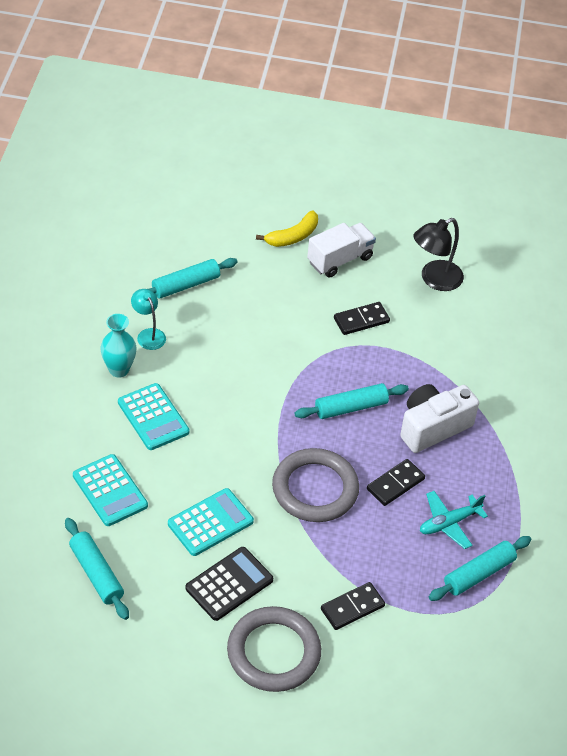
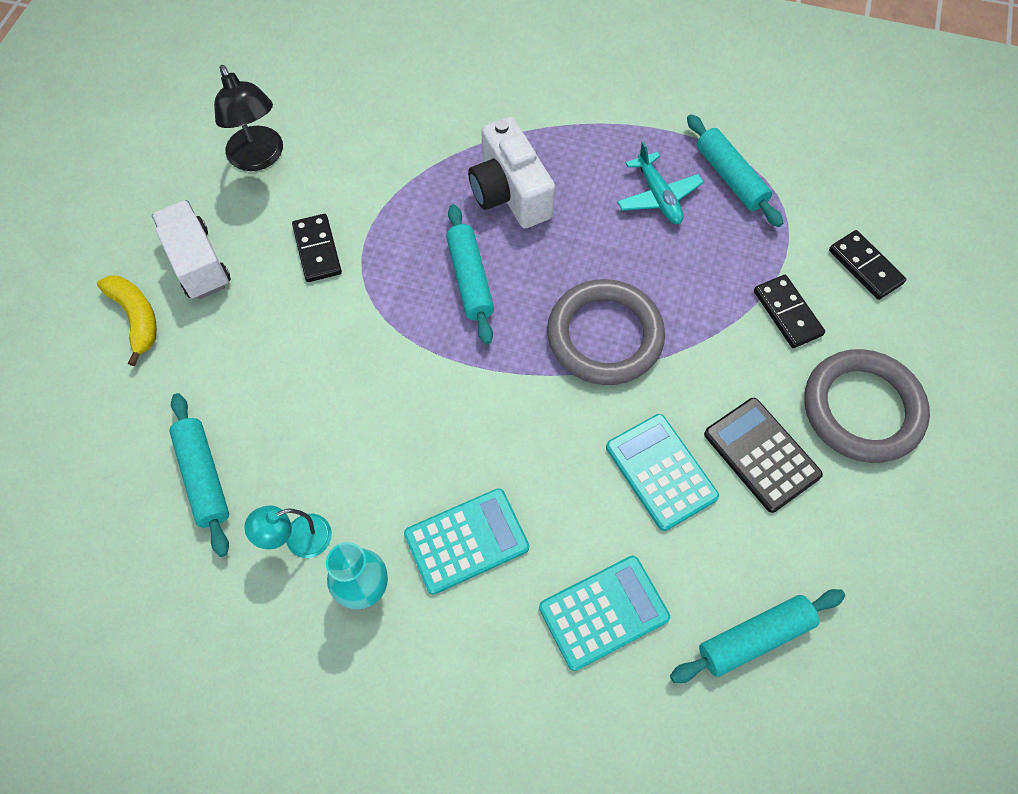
camera: 80 degrees left, 15 degrees up
black domino [367,459,425,506] -> black domino moved to [829,230,907,300]

